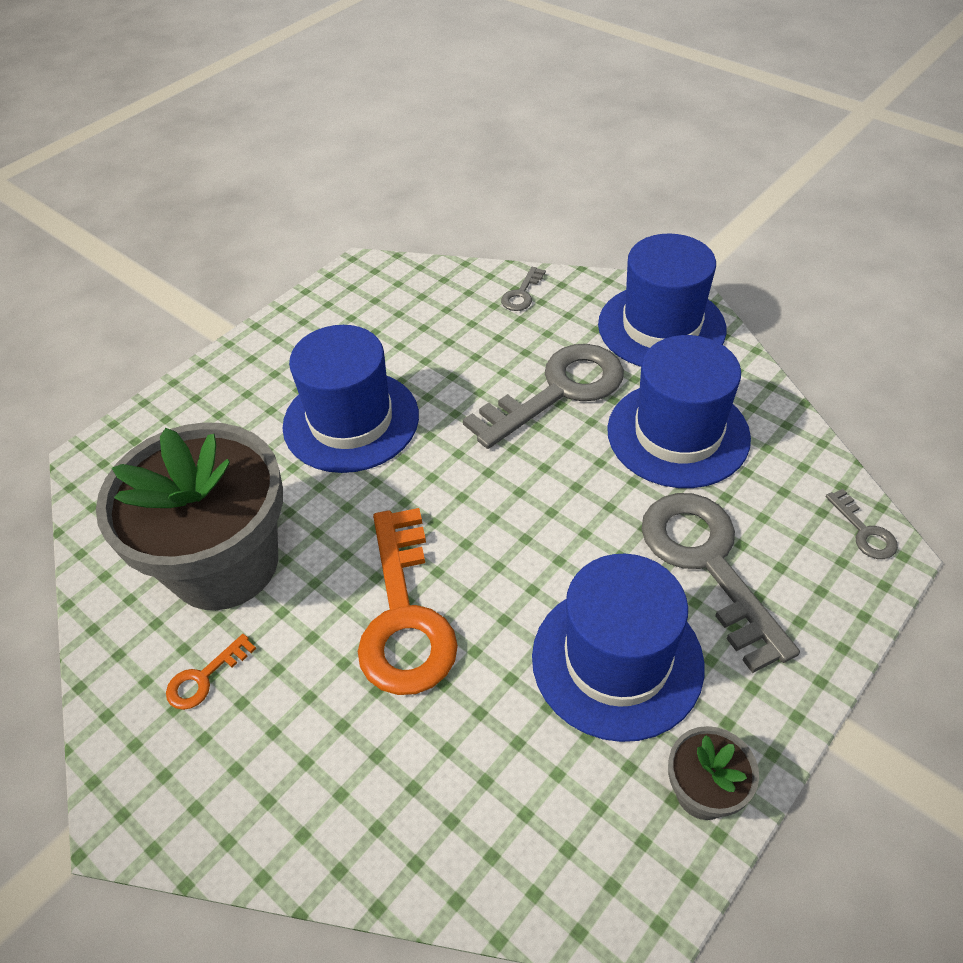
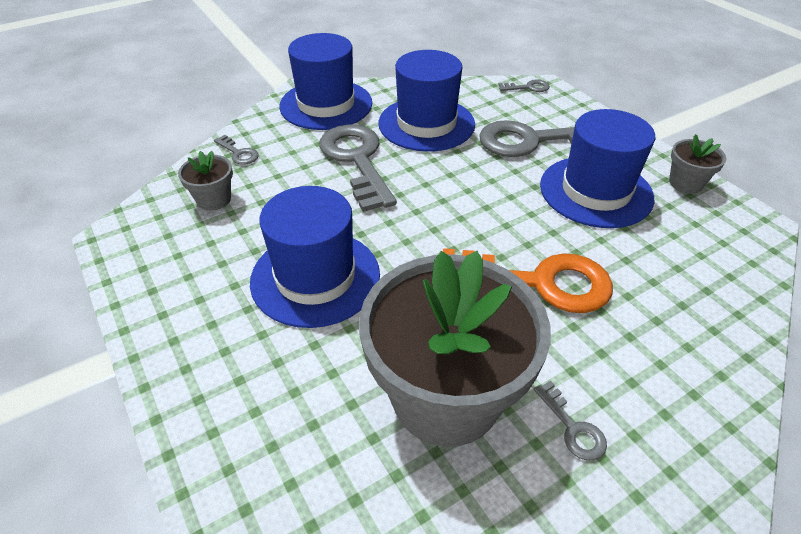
camera: 75 degrees left, 5 degrees down
orange key [166,634,256,710] -> grey key [534,381,607,460]
none -> grey flower pot [178,151,233,211]

